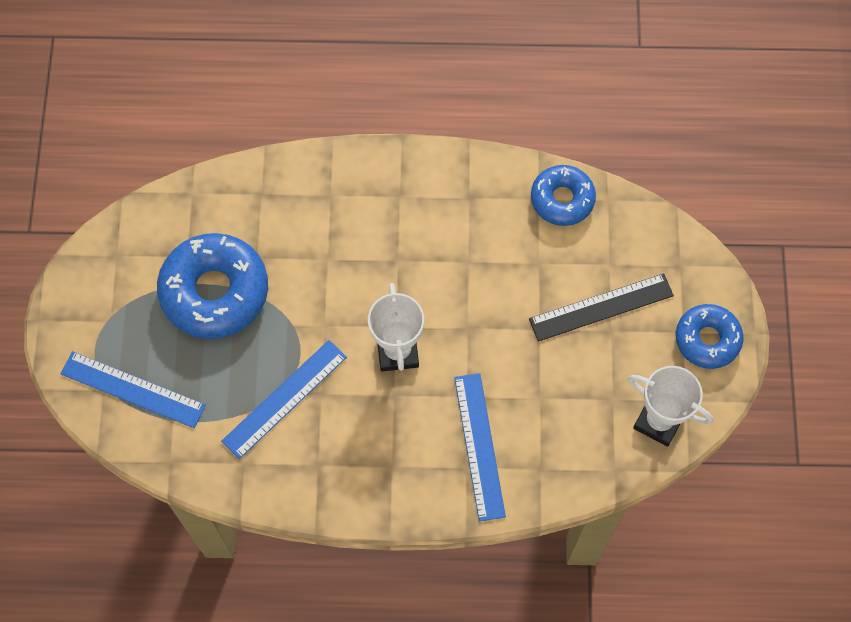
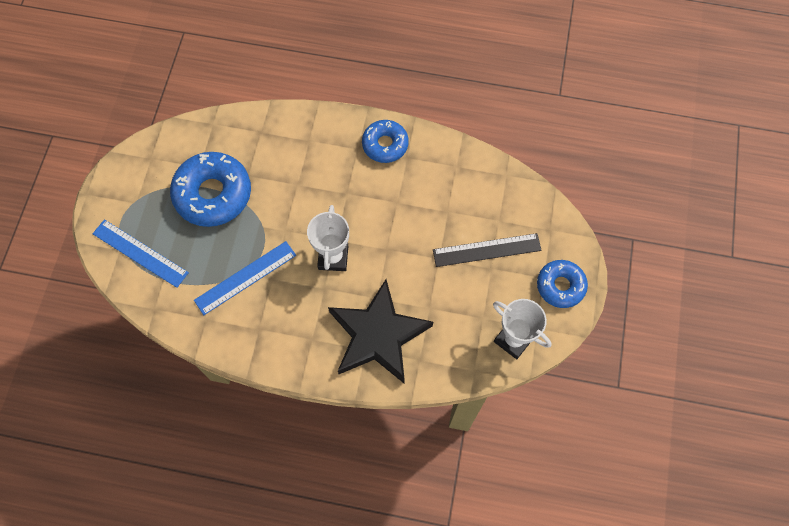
camera: 10 degrees right, 0 degrees up
blue ruler [454,373,506,522] -> black star [328,279,433,383]
blue donut [531,165,596,226] -> blue donut moved to [362,120,409,163]

